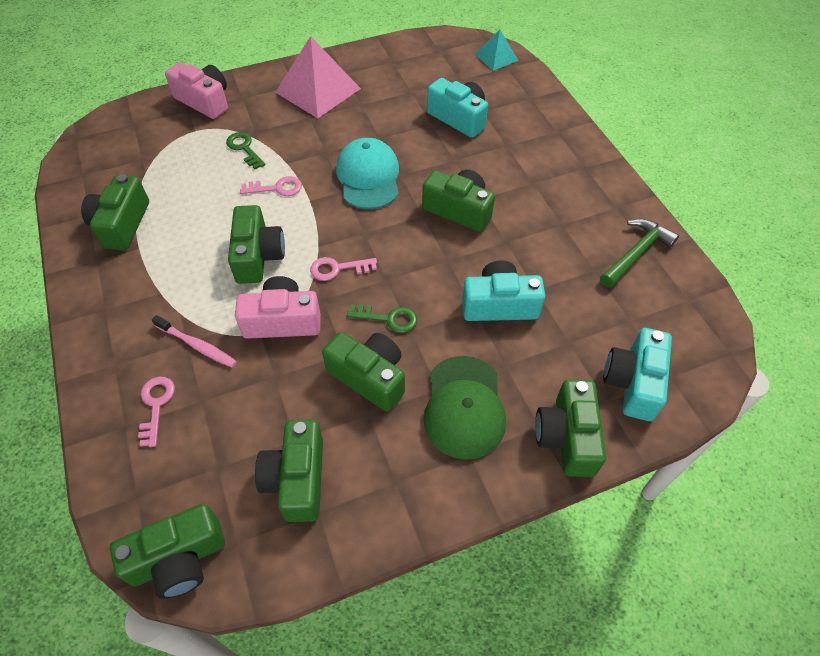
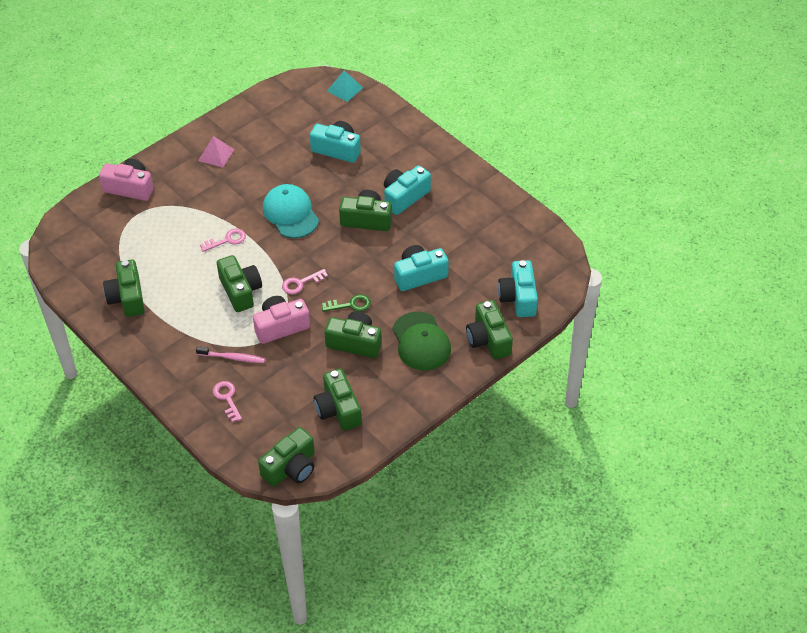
camera: 20 degrees left, 5 degrees down
green key [226,132,266,169] -> none
pink pyramid [275,36,361,118] -> pink pyramid [198,136,234,168], size x0.54
green hammer [600,219,679,288] -> none
none -> turquoise camera [384,165,431,215]

